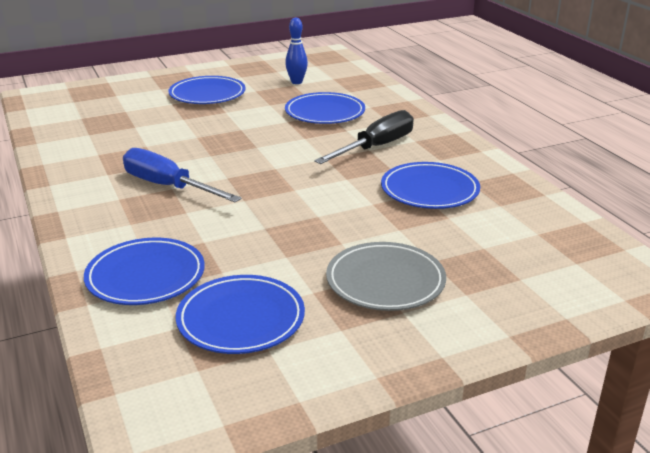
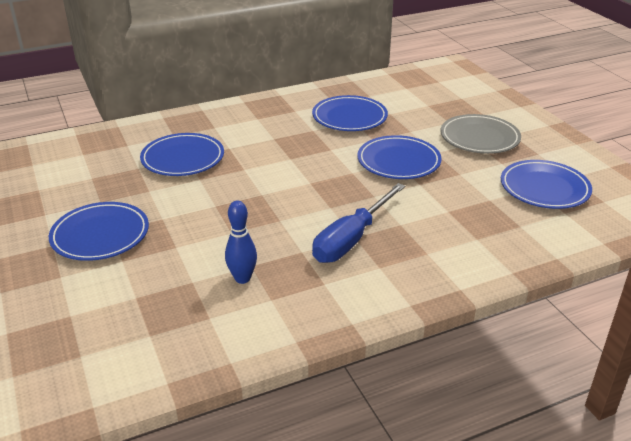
camera: 90 degrees left, 5 degrees up
blue plate [84,238,205,305] -> blue plate moved to [358,135,442,179]
blue bowling pin [285,18,308,84] -> blue bowling pin moved to [225,201,257,284]
black screwdriver [314,110,414,164] -> none

